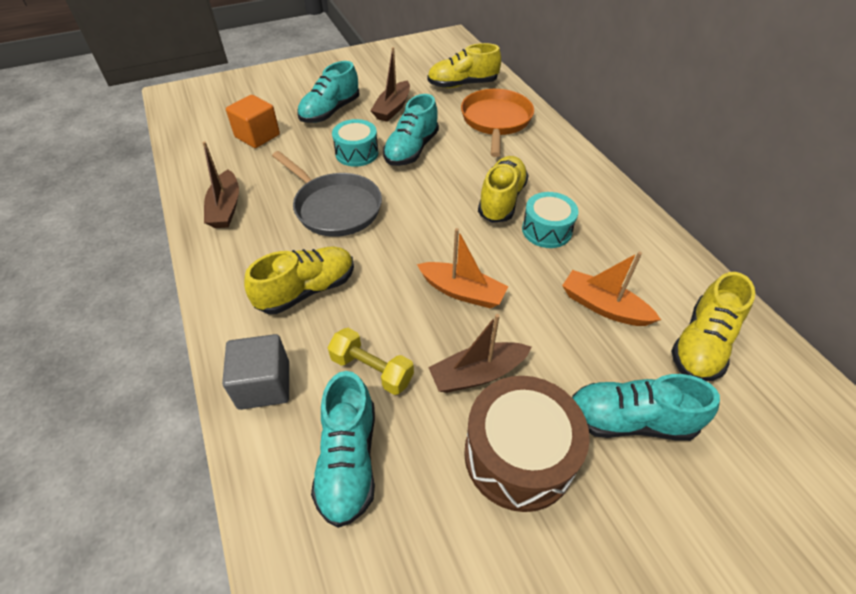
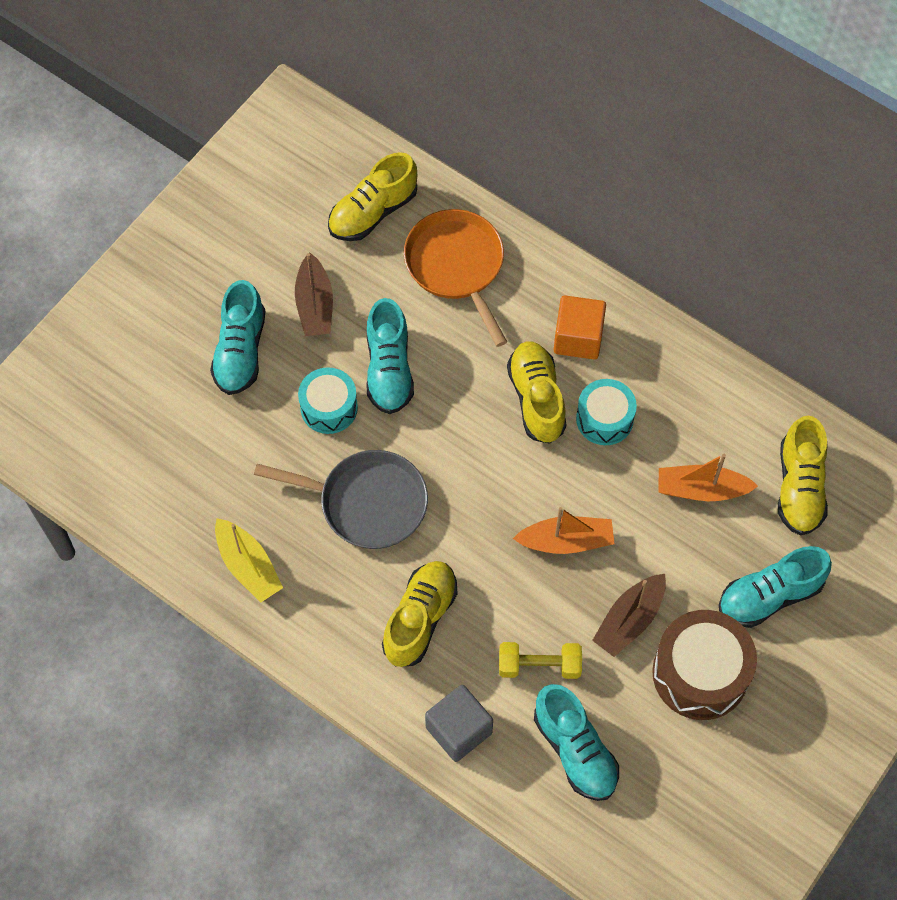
camera: 30 degrees left, 15 degrees up
brown boat [202,141,239,228] -> yellow boat [215,518,283,603]
orange cube [226,95,280,148] -> orange cube moved to [554,295,606,360]

